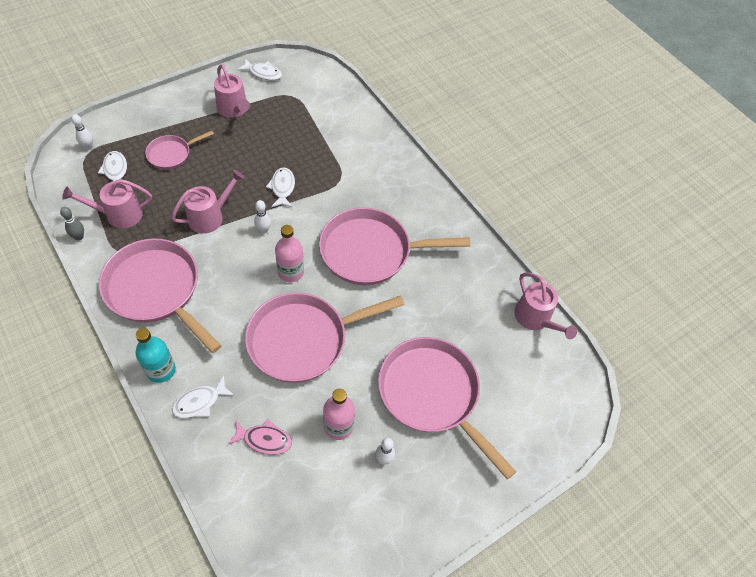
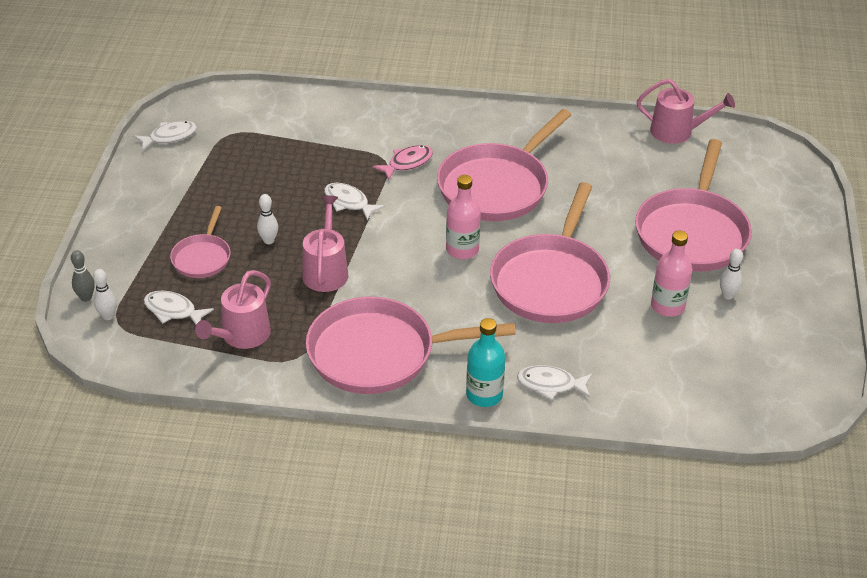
camera: 45 degrees left, 15 degrees down
grey bowling pin [60,207,84,241] -> grey bowling pin moved to [71,250,95,302]
white fish [172,376,235,418] -> white fish turned 90 degrees clockwise [517,365,592,400]
pink watering can [214,64,250,118] -> none
pink fish [228,419,292,455] -> pink fish moved to [373,145,433,180]
white bowling pin [254,200,271,234] -> white bowling pin moved to [257,194,278,244]
pink pan [378,337,516,480] -> pink pan turned 75 degrees counterclockwise [635,139,752,272]

